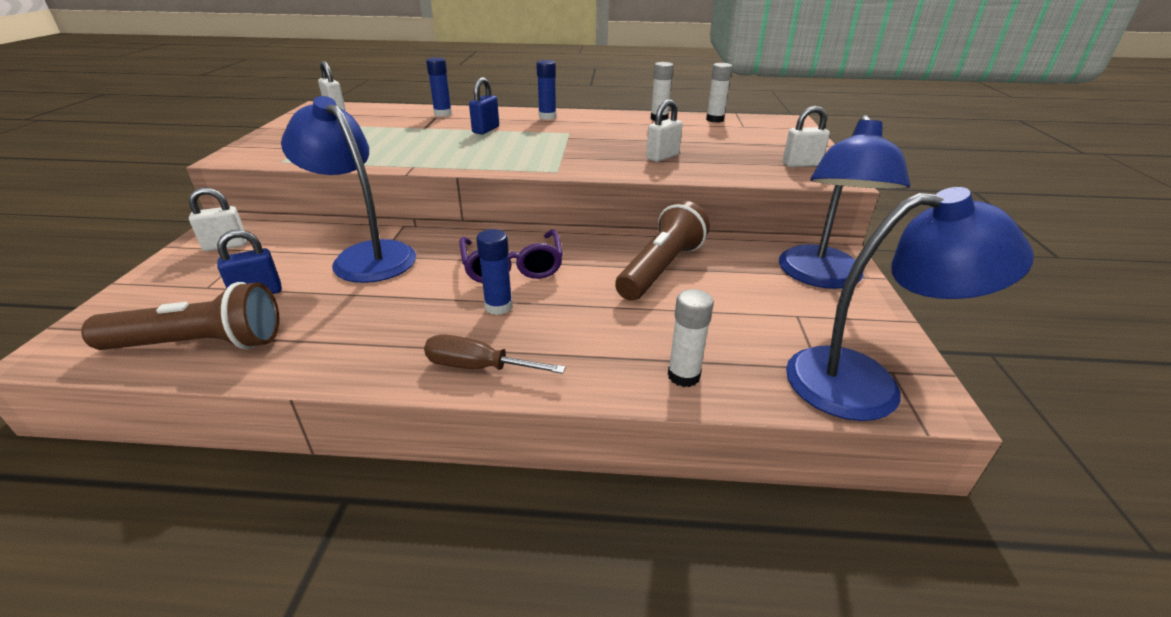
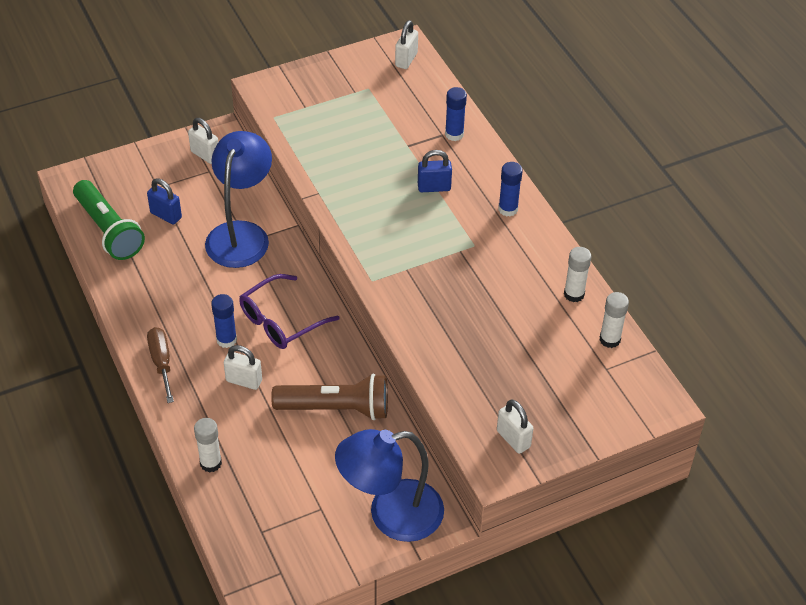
camera: 60 degrees right, 15 degrees up
brown flashlight [81,282,279,350] -> green flashlight [73,180,145,260]
white padlock [646,99,683,162] -> white padlock moved to [224,345,262,390]
blue lamp [786,187,1034,421] -> none

